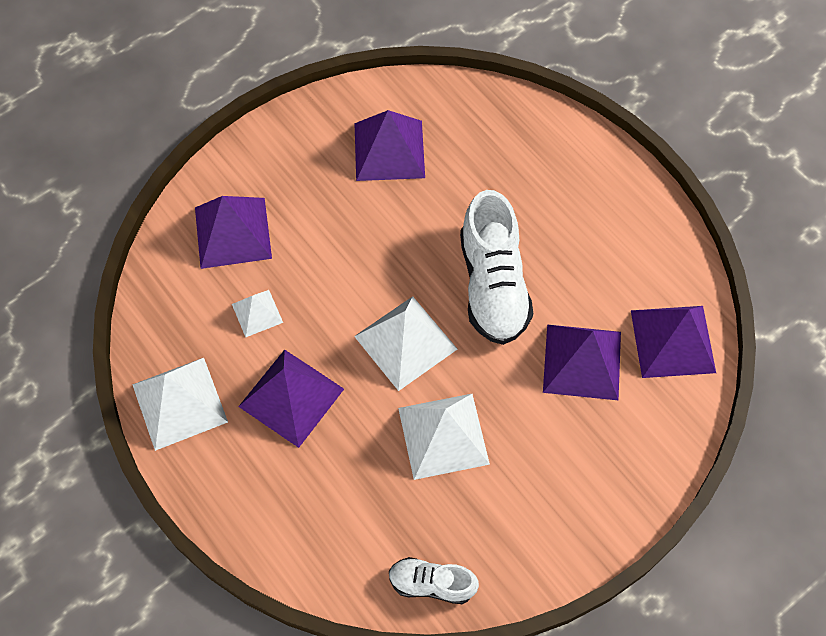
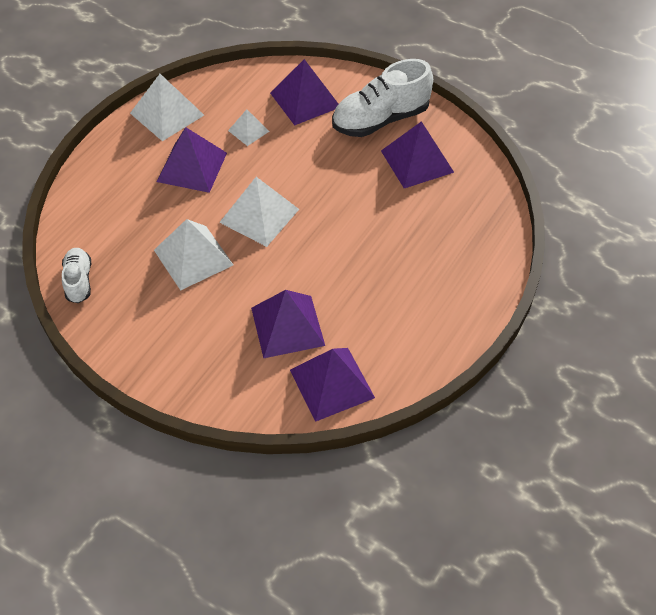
camera: 70 degrees right, 10 degrees down
white shoe [460,190,533,345] -> white shoe moved to [332,59,433,137]

